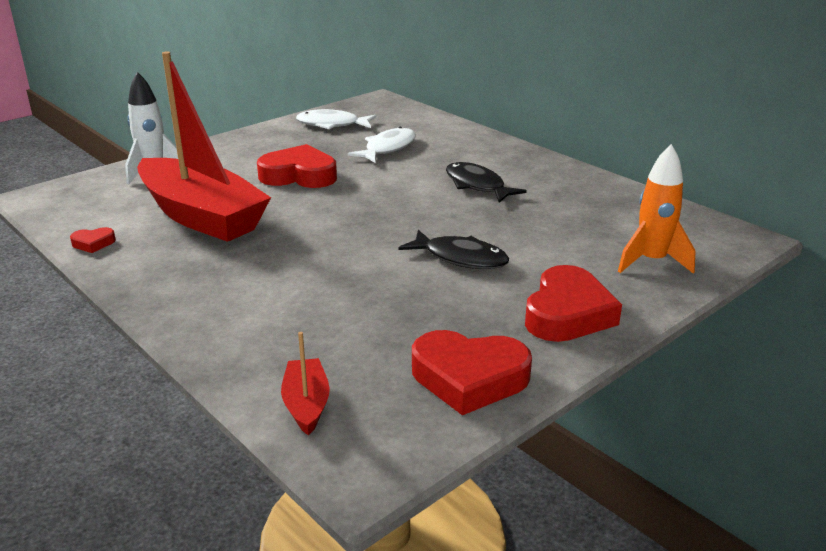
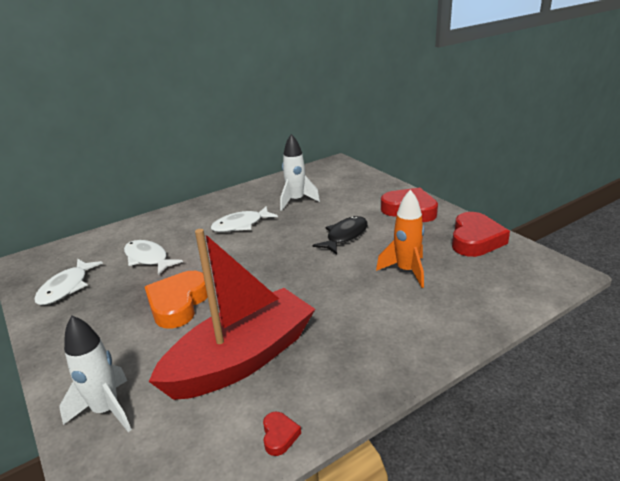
camera: 80 degrees left, 0 degrees up
red heart [257,144,337,188] -> orange heart [145,271,208,328]
red boat [281,332,330,436] -> none
black fish [446,162,527,203] -> white fish [211,206,278,232]
orange rocket [618,144,696,274] -> orange rocket moved to [376,190,425,288]
none -> white rocket [280,134,320,211]

